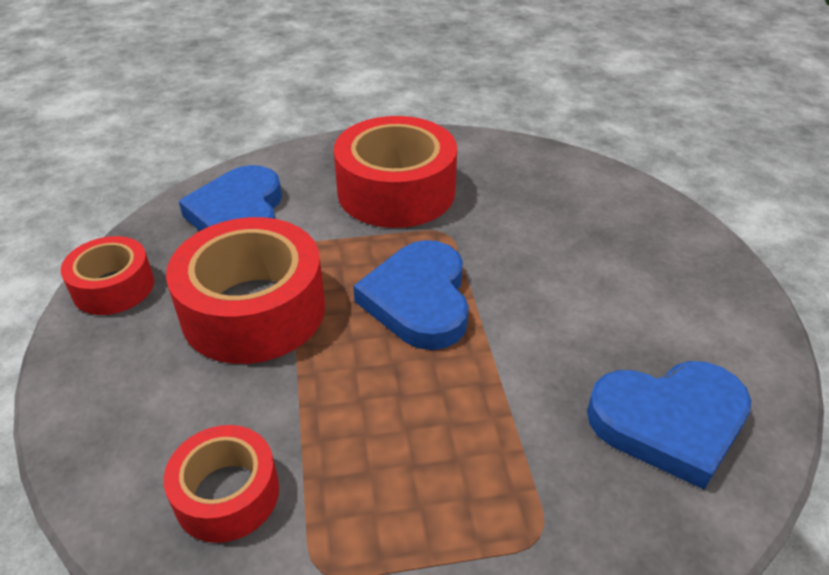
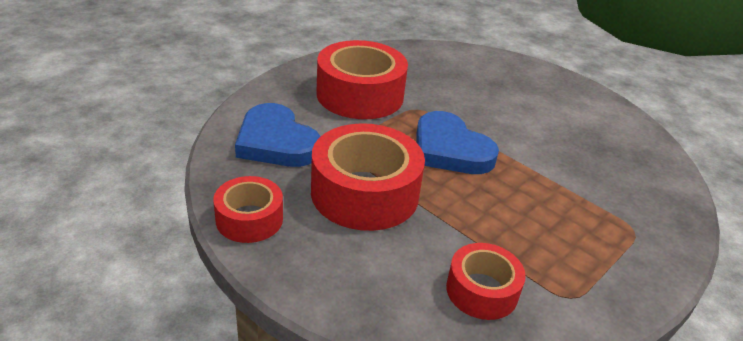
camera: 40 degrees left, 5 degrees down
blue heart [587,361,751,490] -> none

